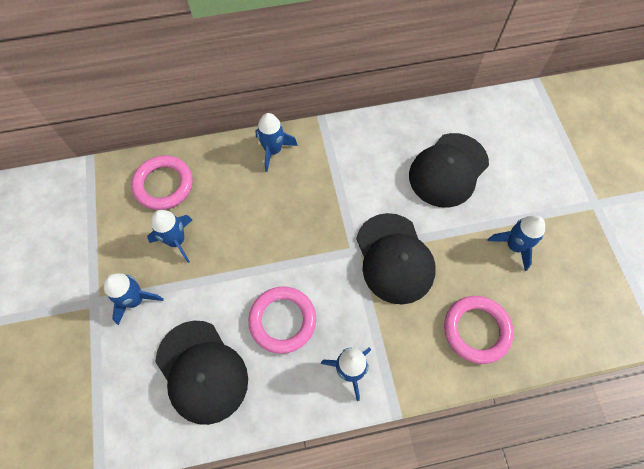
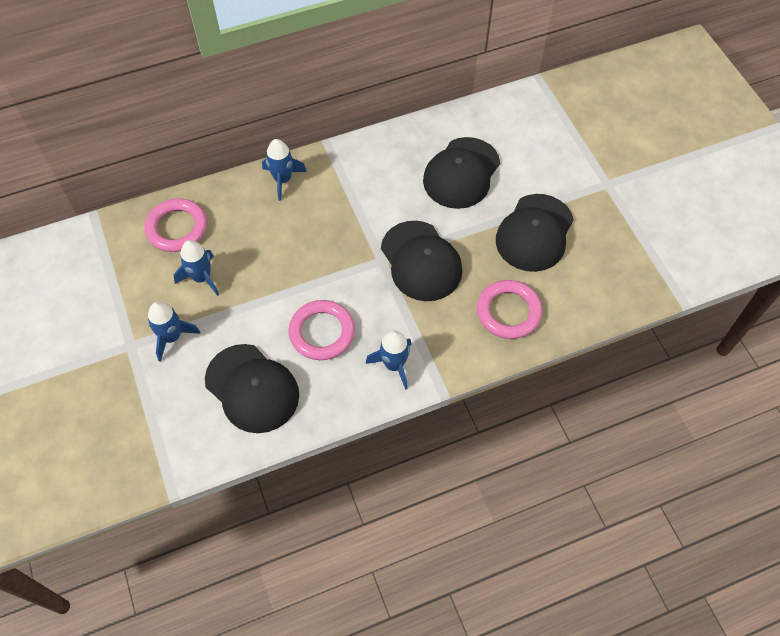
camera: 10 degrees left, 5 degrees down
blue rocket [487,215,545,271] -> black cap [496,194,574,272]

